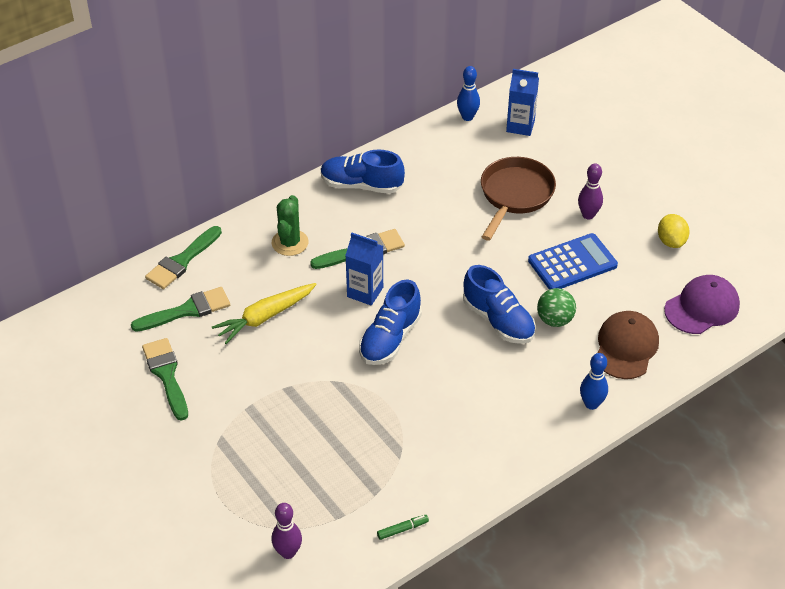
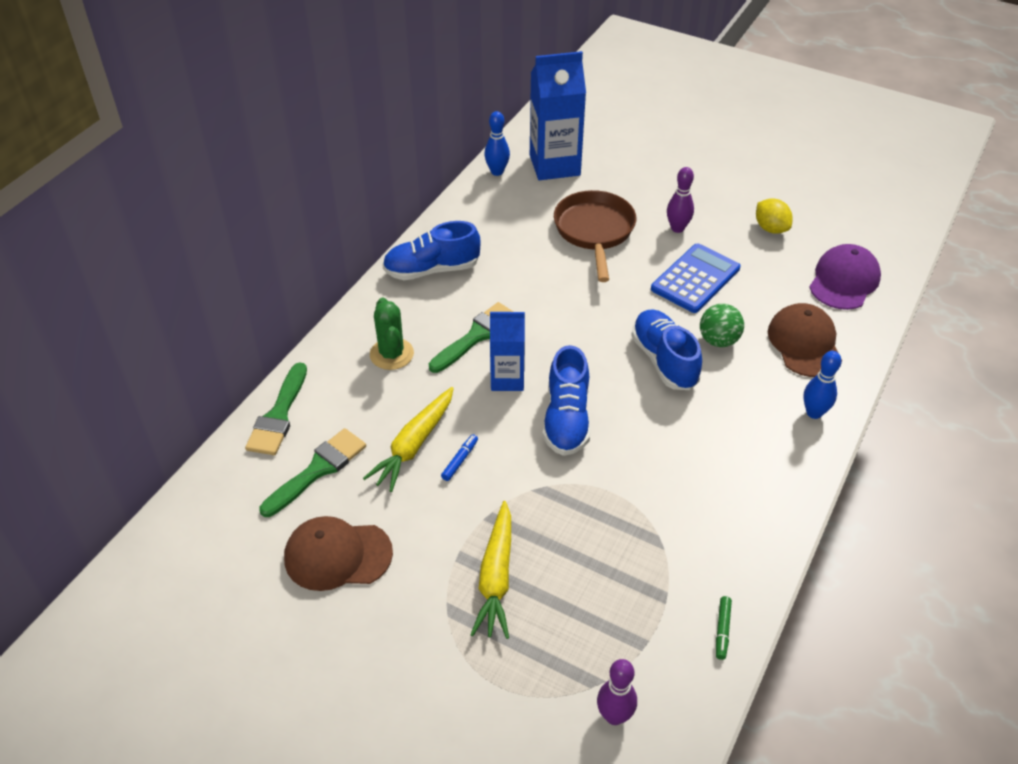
camera: 25 degrees left, 0 degrees up
green brush [142,338,188,421] -> brown cap [284,516,393,591]
green marker [377,515,429,540] -> green marker turned 150 degrees clockwise [716,596,732,660]
blue shoe [463,265,536,344] -> blue shoe turned 135 degrees counterclockwise [631,310,702,390]
blue carton [506,69,539,136] -> blue carton [530,51,586,180], size x1.63
none -> blue marker [441,434,478,481]
none -> yellow carrot [470,501,511,639]

